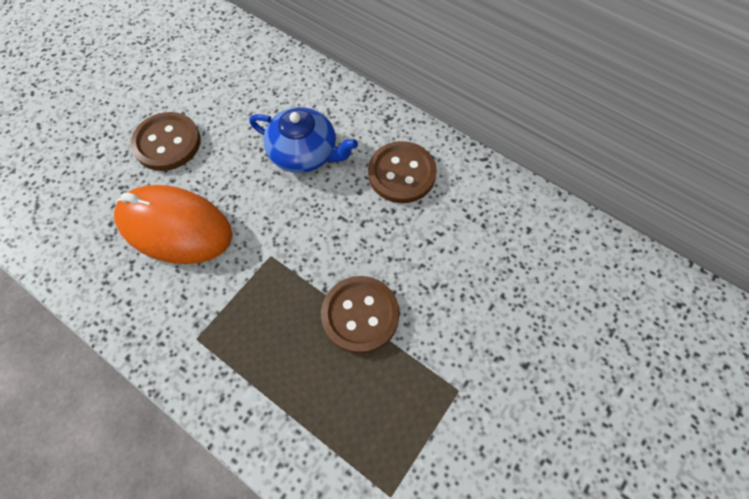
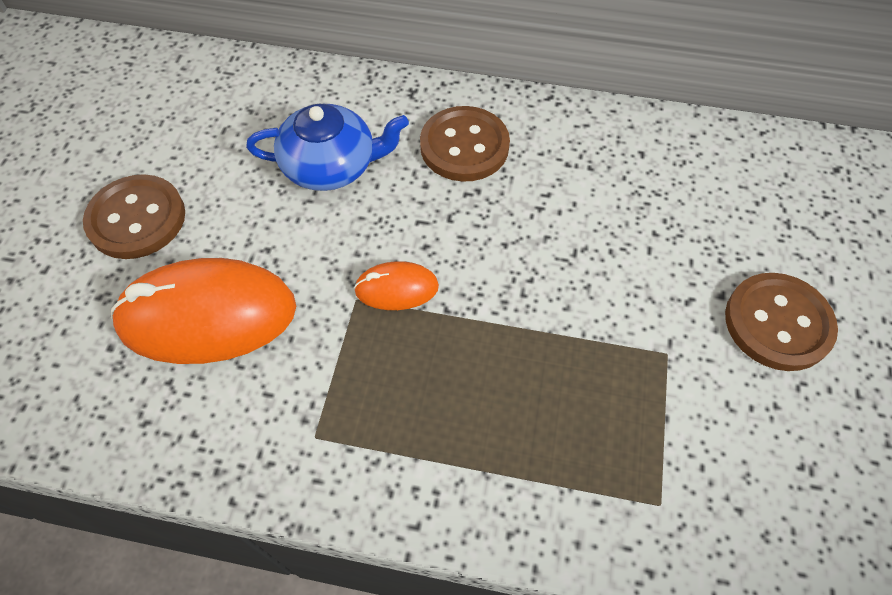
camera: 25 degrees left, 5 degrees down
brown button [321,276,400,354] -> brown button moved to [725,273,838,371]
none -> orange mouse [354,261,439,310]

